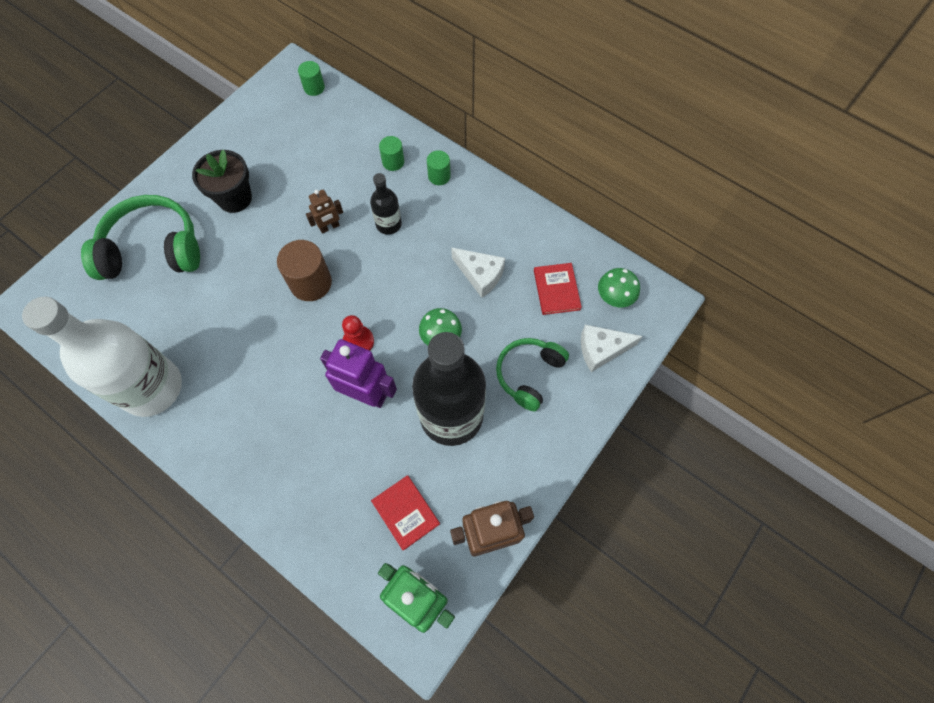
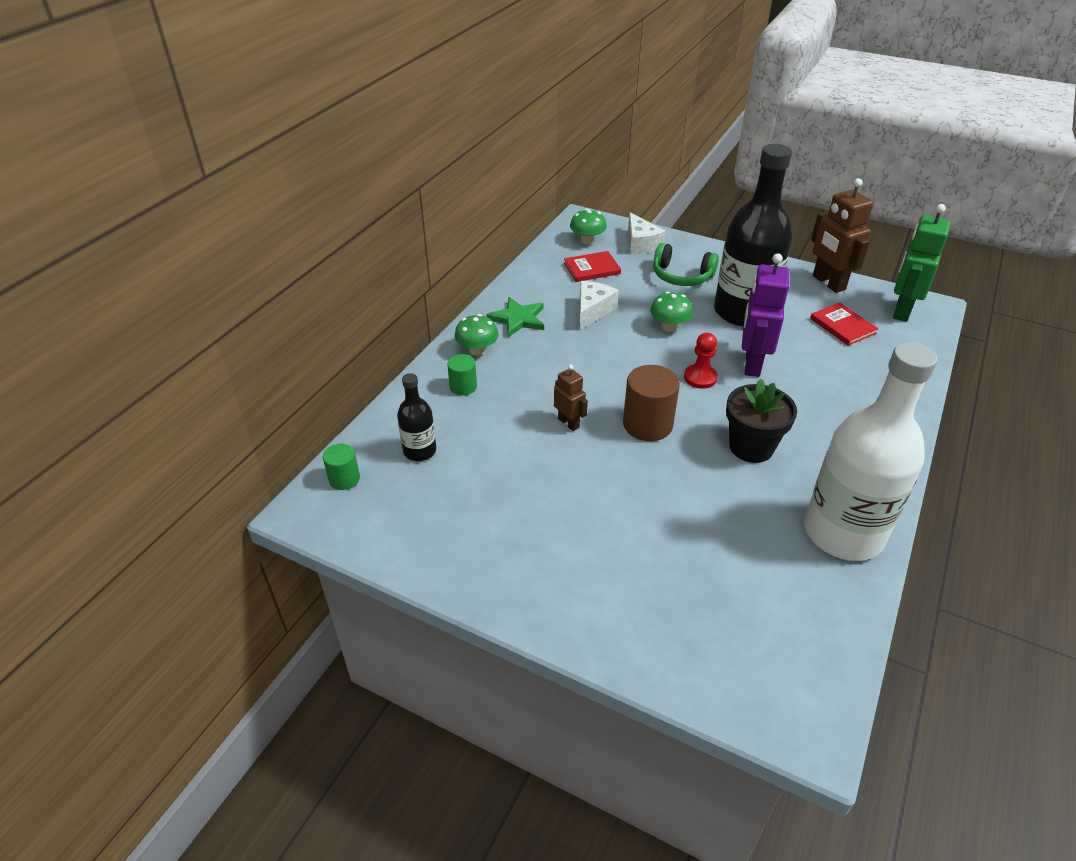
camera: 100 degrees left, 25 degrees down
green headphones [81,195,200,280] -> none
black flower pot [192,150,252,213] -> black flower pot moved to [726,378,797,463]
black bottle [370,173,402,235] -> black bottle moved to [397,373,436,461]
red book [371,475,440,551] -> red book turned 75 degrees counterclockwise [810,303,879,346]
green cylinder [427,150,451,185] -> green mushroom [455,314,498,356]
none -> green star [486,297,544,337]

